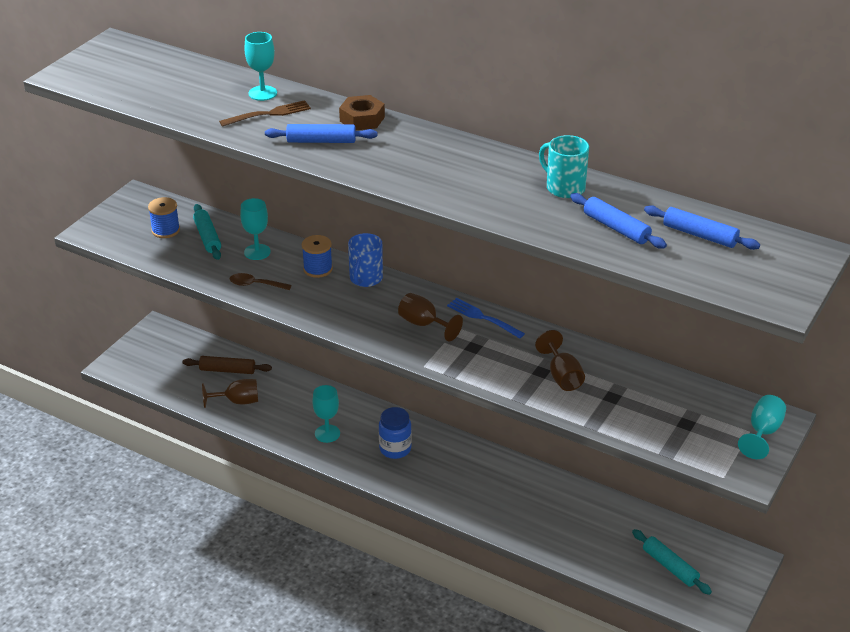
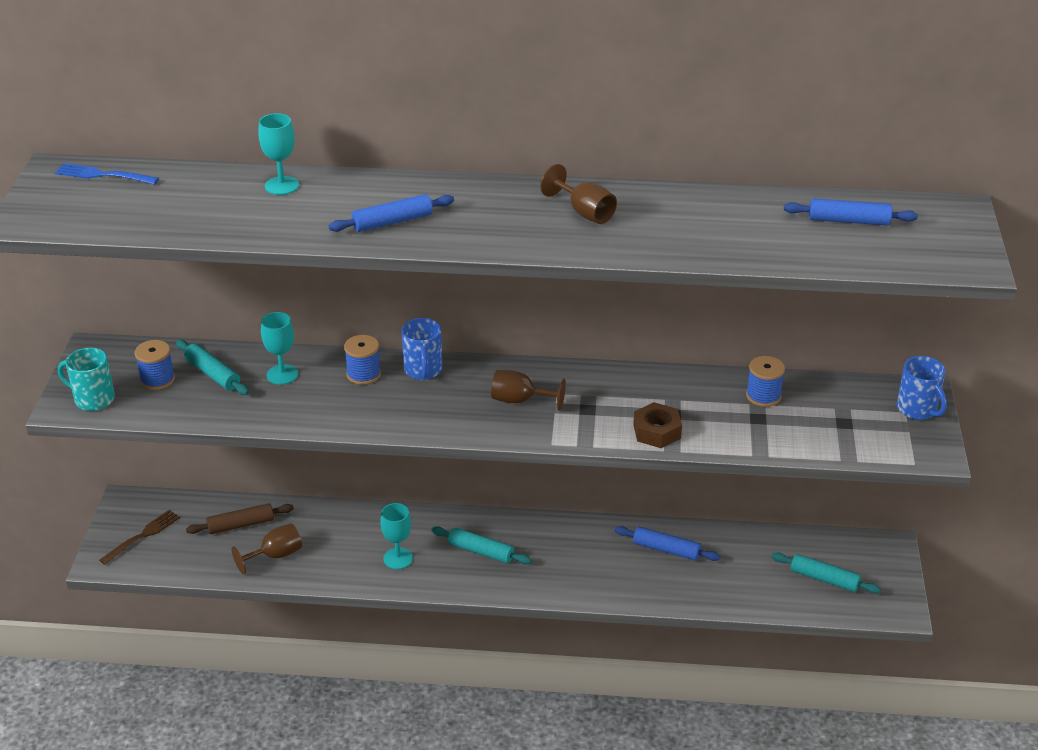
camera: 25 degrees left, 0 degrees up
brown fork [219,100,311,127] -> brown fork moved to [99,510,180,565]
brown spoon [230,273,292,290] -> none
brown nut [339,95,385,130] -> brown nut moved to [633,402,682,448]
blue jar [379,407,412,459] -> turquoise rolling pin [431,526,532,564]
blue fork [447,298,525,339] -> blue fork moved to [55,163,159,185]
brown goblet [535,330,585,391] -> brown goblet moved to [540,164,617,224]
turquoise mug [539,135,589,198] -> turquoise mug moved to [58,348,115,411]
blue rolling pin [570,193,667,249] -> blue rolling pin moved to [614,526,721,561]
turquoise goblet [738,395,786,459] -> blue mug [897,356,947,420]
none -> blue spool [746,356,785,407]

